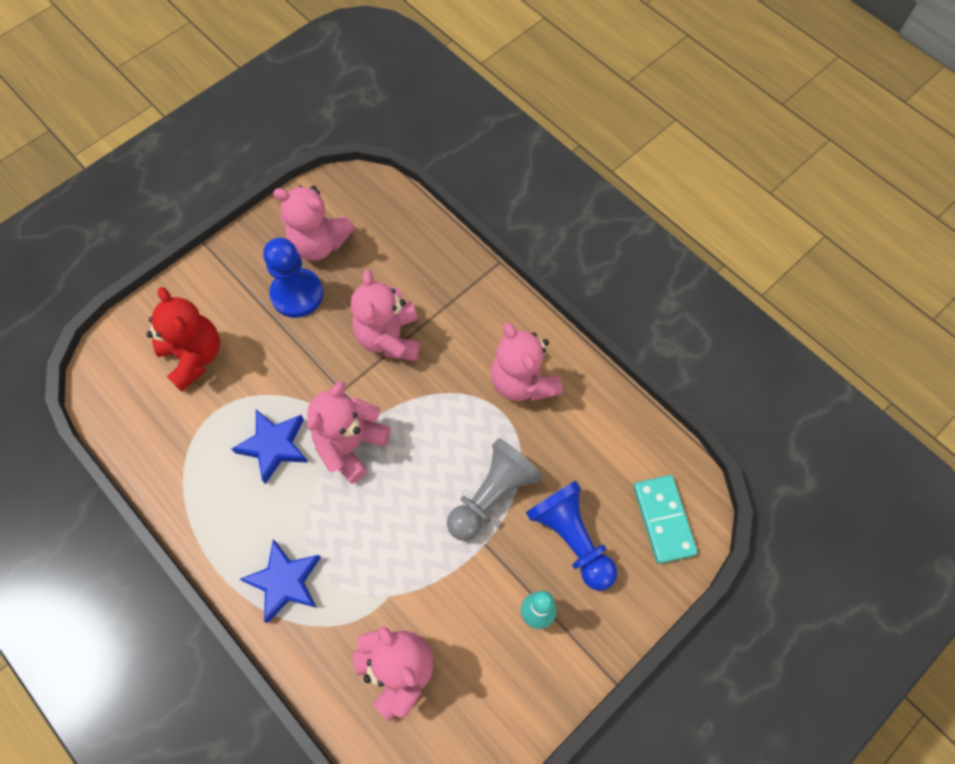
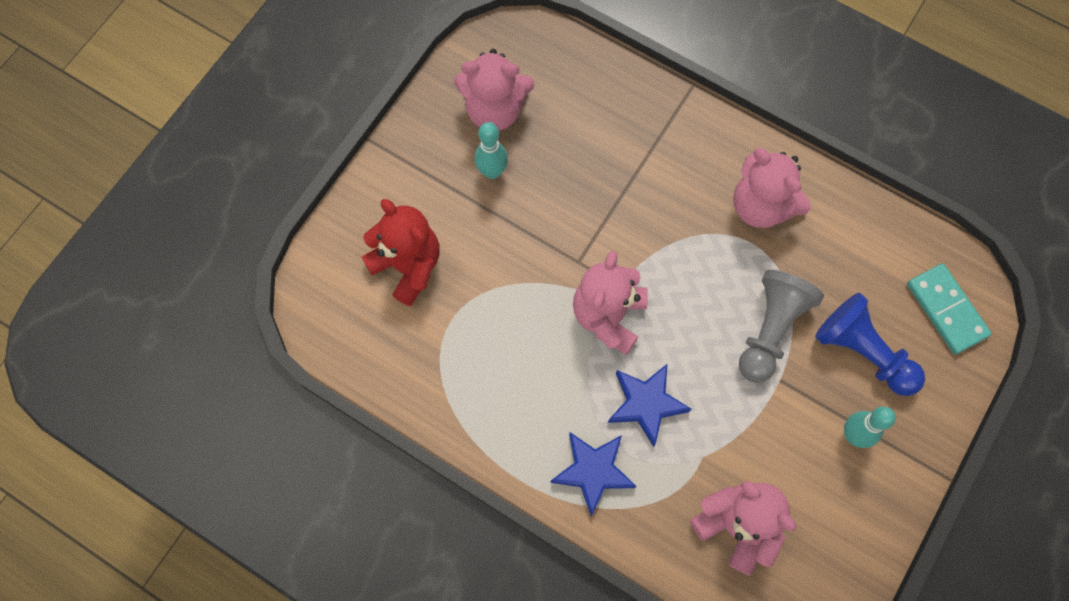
camera: 15 degrees left, 5 degrees up
blue star [232,410,309,484] -> blue star moved to [608,364,691,447]
blue pawn [263,238,323,318] -> turquoise bowling pin [474,122,508,179]
pink teddy bear [351,270,420,361] -> none

